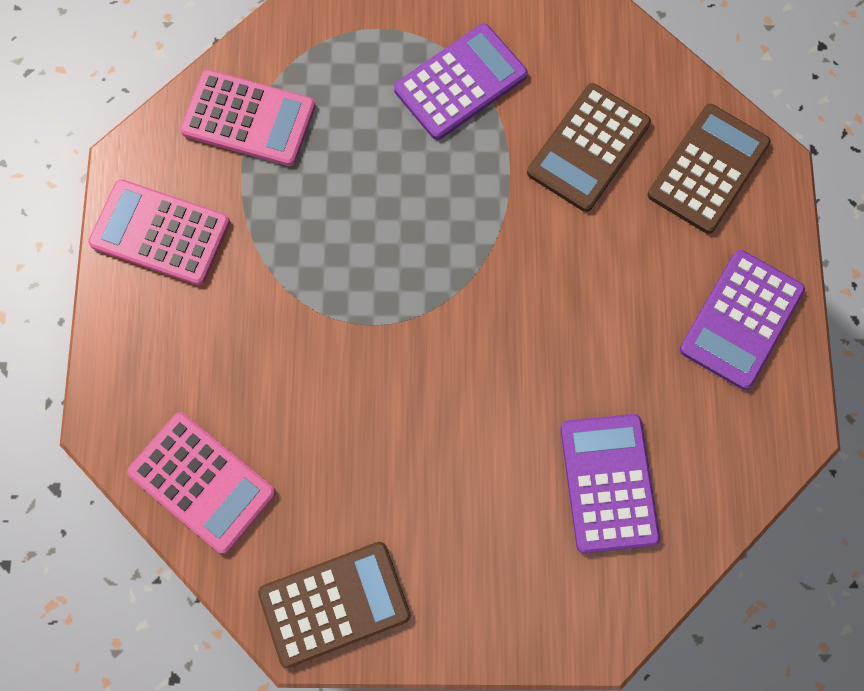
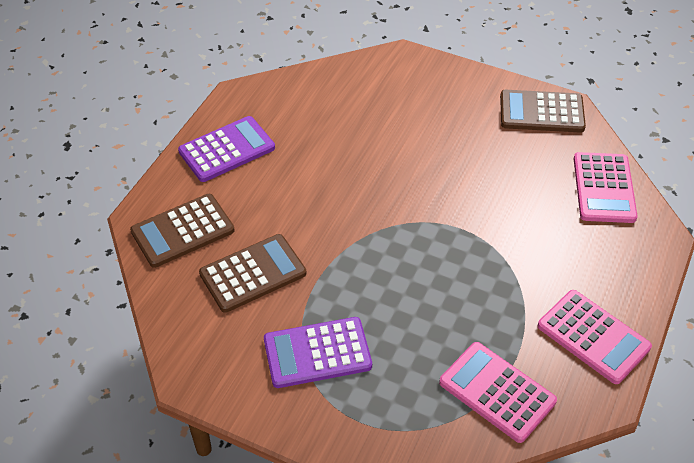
camera: 155 degrees left, 25 degrees down
pink calculator [127,412,276,554] -> pink calculator turned 150 degrees counterclockwise [574,152,638,223]
purple calculator [560,414,660,553] -> none

